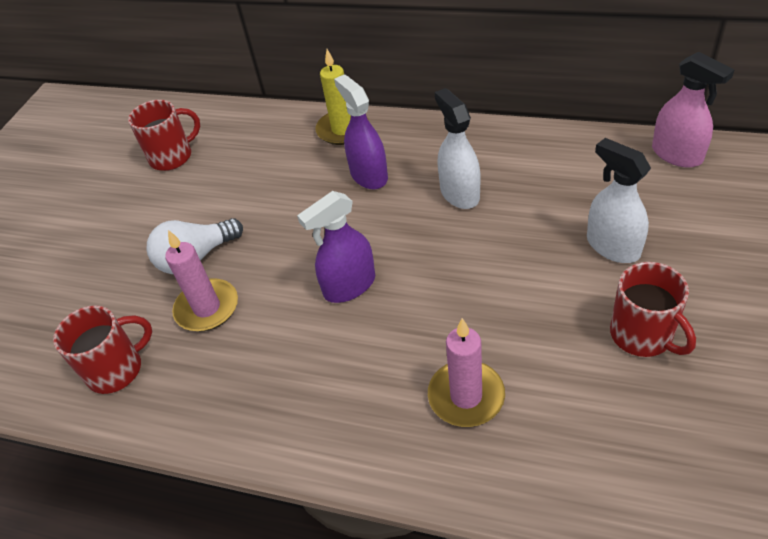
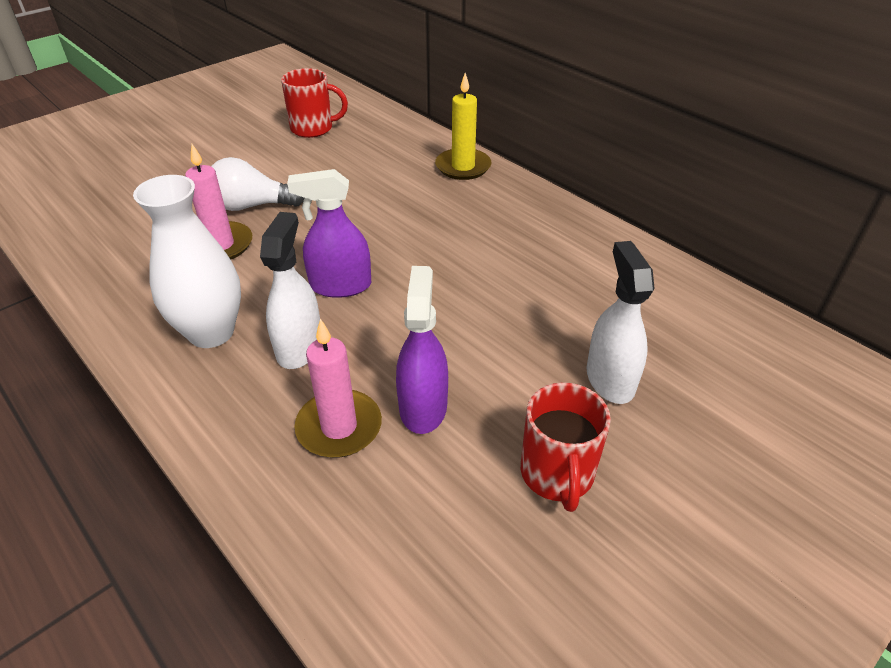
camera: 25 degrees right, 5 degrees down
red mug [53,305,153,394] -> none
purple spray bottle [334,74,388,189] -> purple spray bottle moved to [396,266,448,434]
white spray bottle [435,88,481,209] -> white spray bottle moved to [260,212,320,369]
pink spray bottle [652,52,735,168] -> none
none -> white vase [133,175,241,348]

